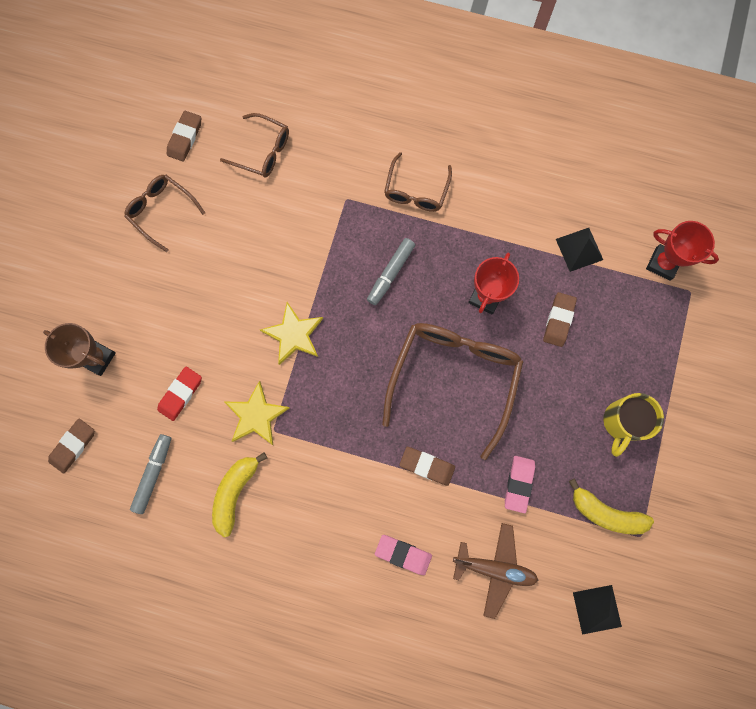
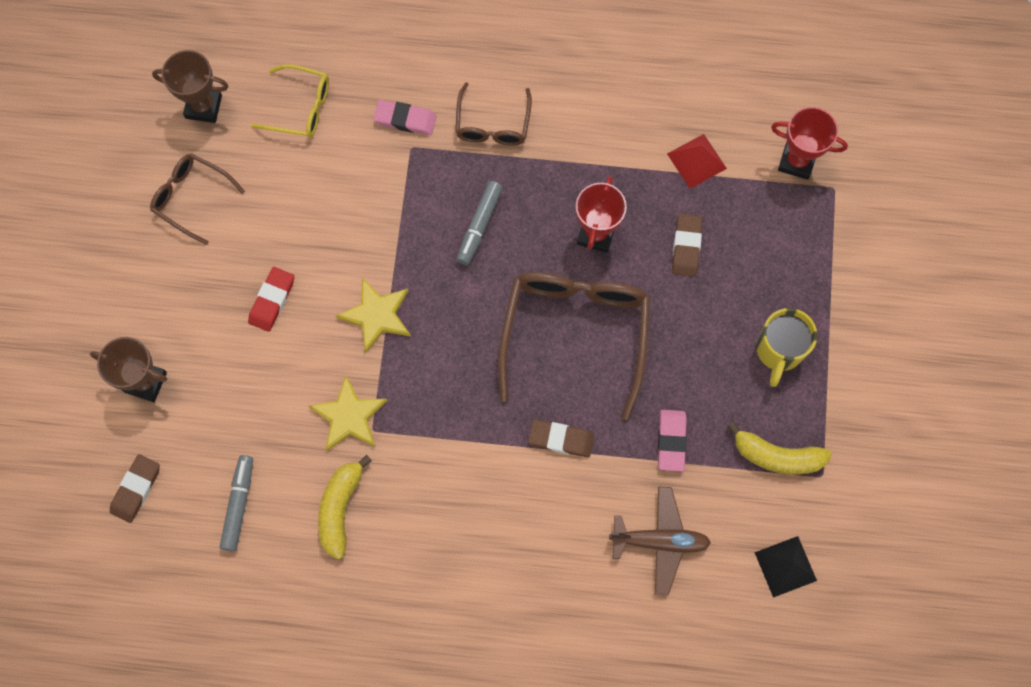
camera: 10 degrees left, 5 degrees down
red eraser [157,366,202,421] -> red eraser moved to [248,267,294,332]
brown eraser [167,111,201,162] -> brown trophy [152,50,229,123]
brown glasses [220,113,289,177] -> yellow glasses [251,64,329,138]
pink eraser [375,535,432,575] -> pink eraser moved to [374,100,437,135]
black pyramid [556,228,603,272] -> red pyramid [667,134,727,189]

